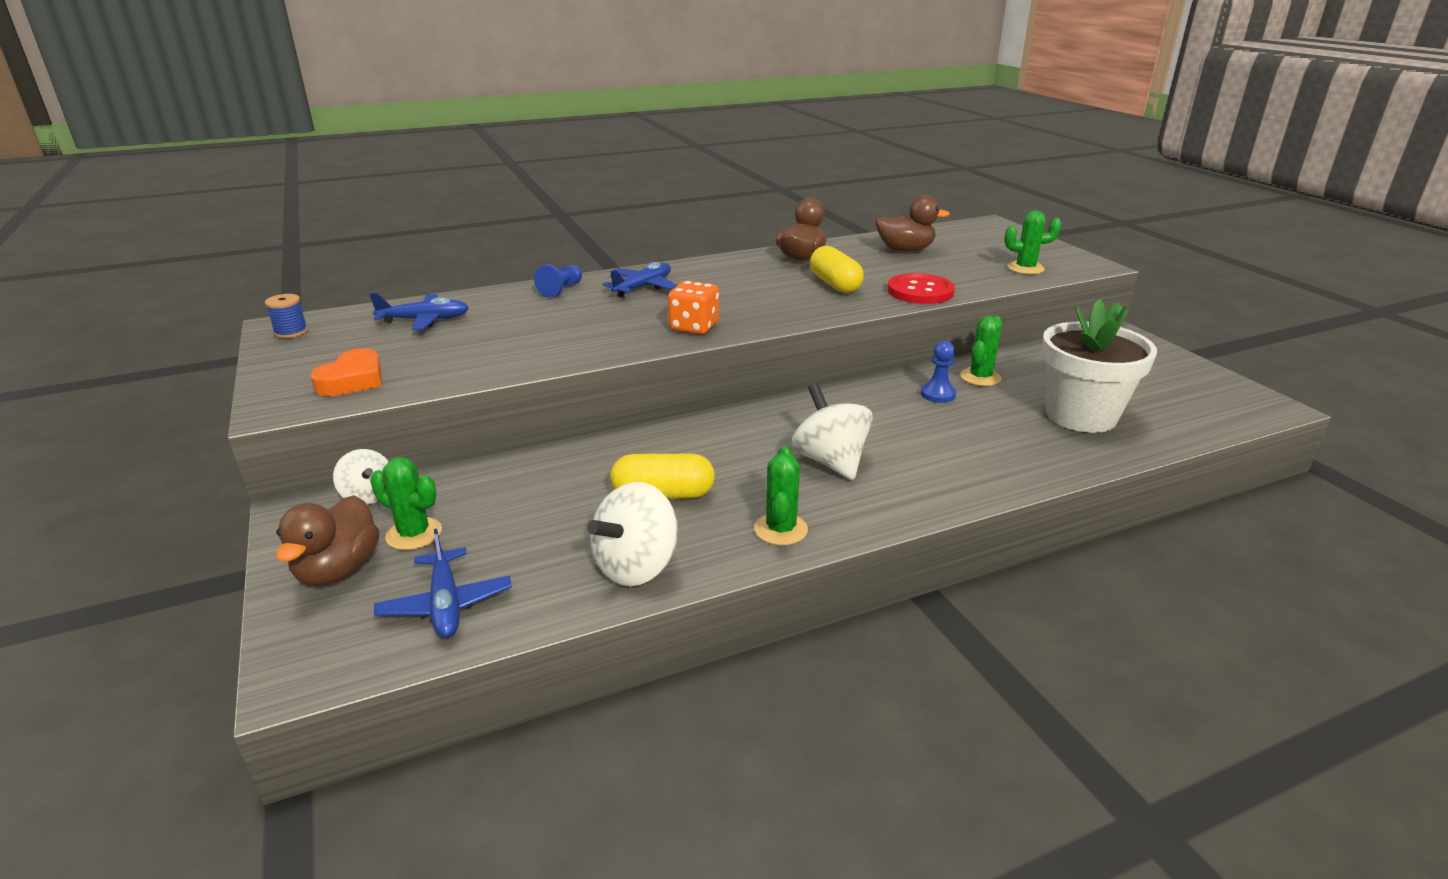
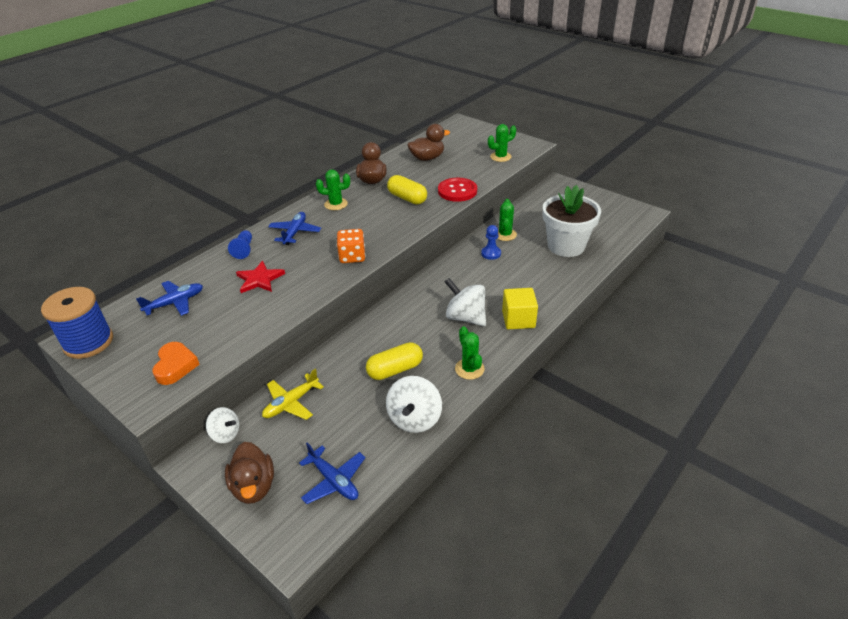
camera: 25 degrees left, 10 degrees up
blue spool [265,294,308,339] -> blue spool [41,287,113,359], size x2.12
green cactus [370,457,442,550] -> green cactus moved to [316,169,350,210]
none -> red star [236,261,285,293]
none -> yellow plane [262,369,324,420]
none -> yellow cube [502,288,538,329]

